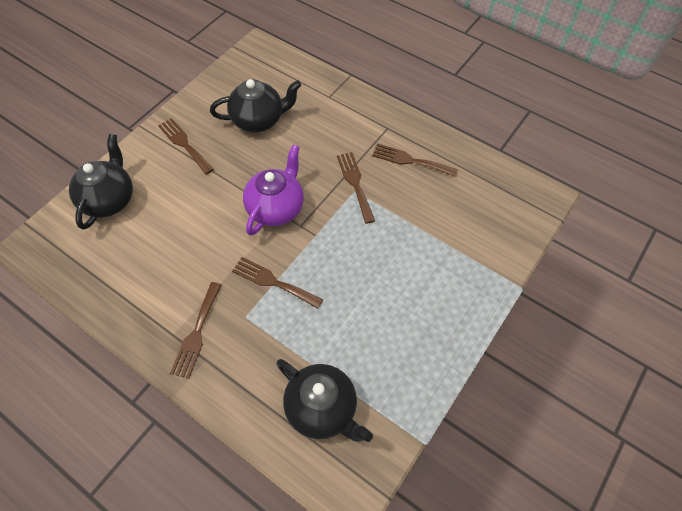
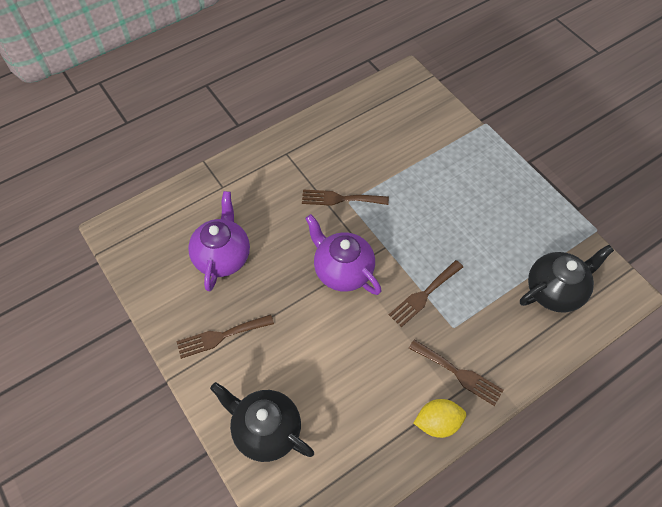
camera: 70 degrees left, 0 degrees up
black teapot [210,79,301,132] -> purple teapot [188,191,250,291]
brown fork [372,143,458,177] -> none
none -> yellow lemon [414,399,466,438]

